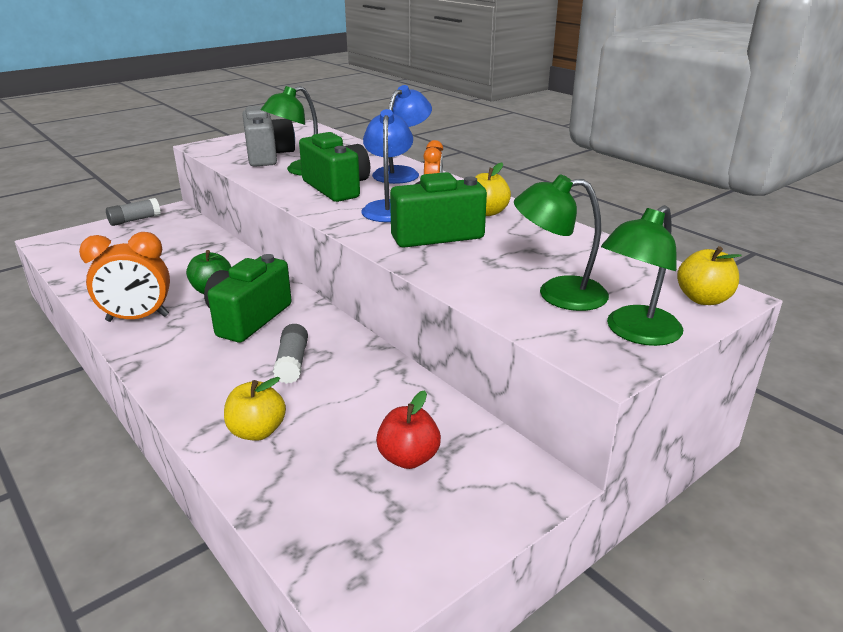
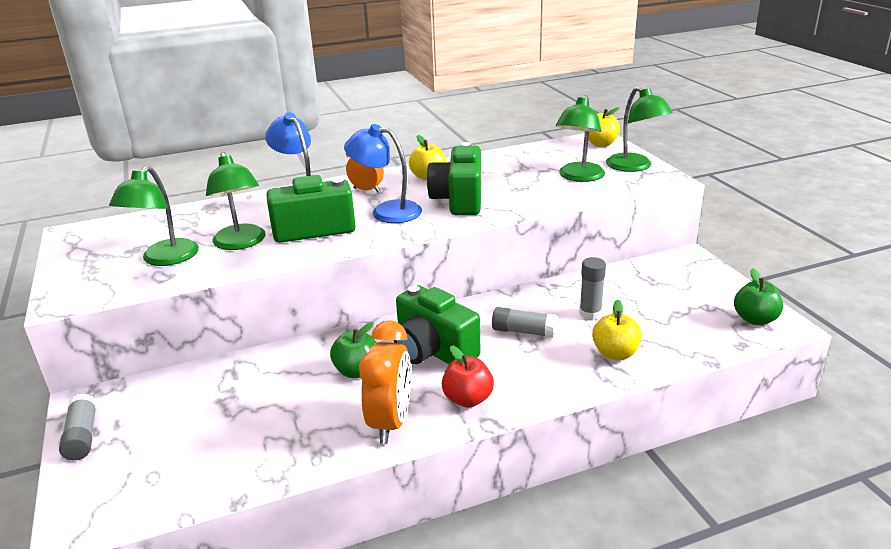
camera: 70 degrees left, 0 degrees up
grey camera [242,105,295,167] -> green lamp [109,166,199,266]
red apple [376,390,441,469] -> red apple moved to [442,345,494,408]
none -> grey glue stick [579,257,606,320]
none -> green apple [734,268,783,325]

